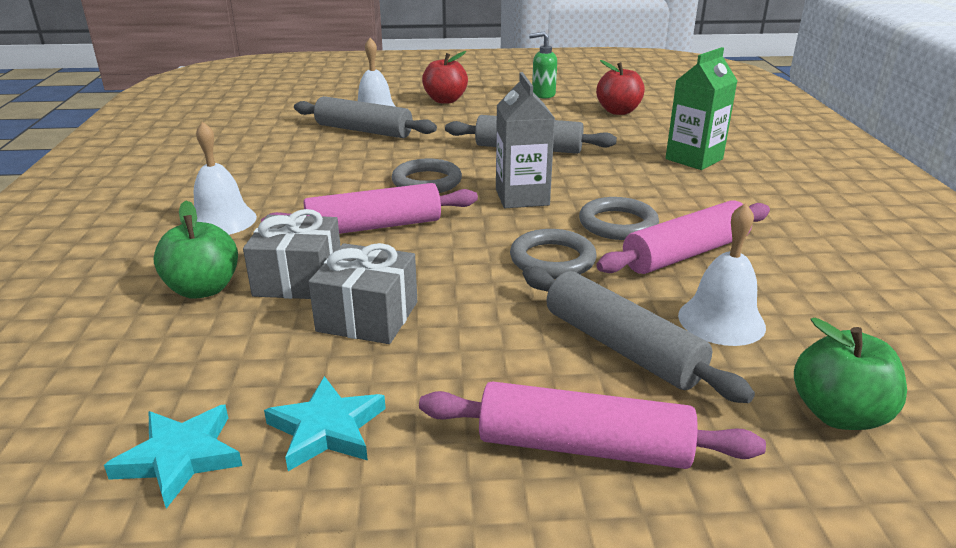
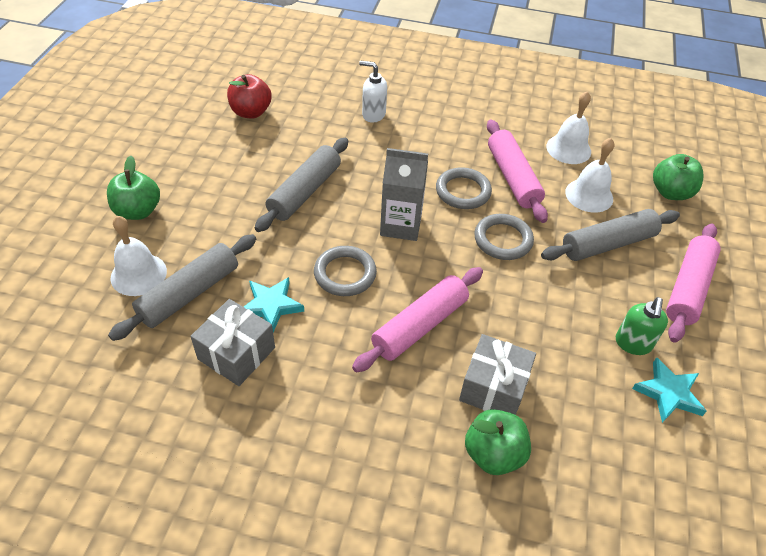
camera: 75 degrees left, 20 degrees up
turquoise star [104,404,242,509] -> turquoise star moved to [244,277,304,332]
white bell [194,121,257,235] -> white bell moved to [546,91,591,164]
pink rolling pin [261,183,478,234] -> pink rolling pin turned 45 degrees clockwise [352,267,483,373]
grey gift [308,243,417,344] -> grey gift moved to [190,299,275,386]
red apple [422,51,468,104] -> green apple [107,156,160,220]
green soap dispenser [529,32,557,99] -> green soap dispenser moved to [616,297,668,355]
green carton [666,47,737,170] -> white soap dispenser [359,61,387,123]

